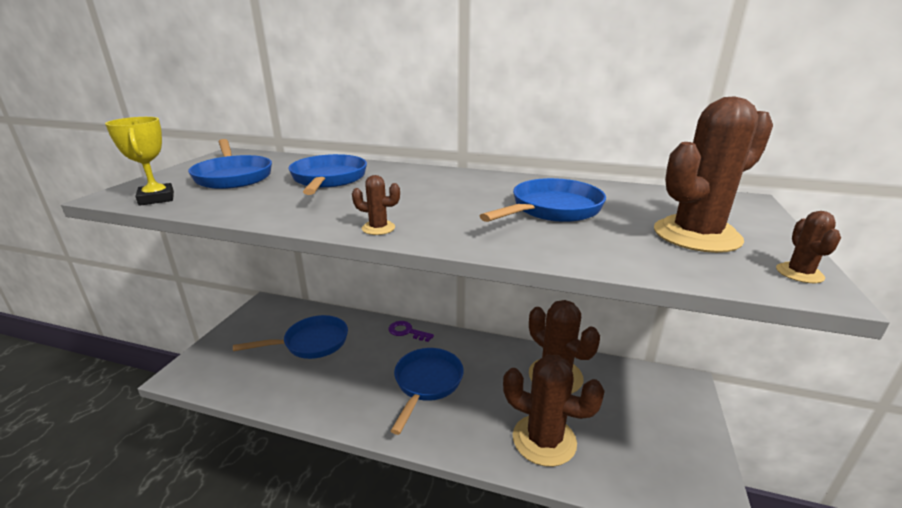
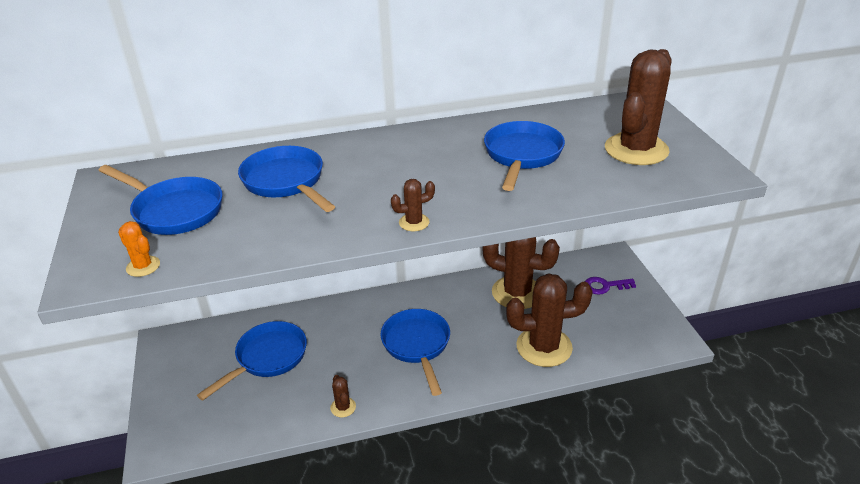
camera: 30 degrees left, 10 degrees up
yellow trophy [105,117,174,206] -> orange cactus [118,221,160,277]
purple key [388,321,434,342] -> purple key moved to [585,277,636,295]
brown cactus [776,211,841,283] -> brown cactus moved to [330,375,356,417]

